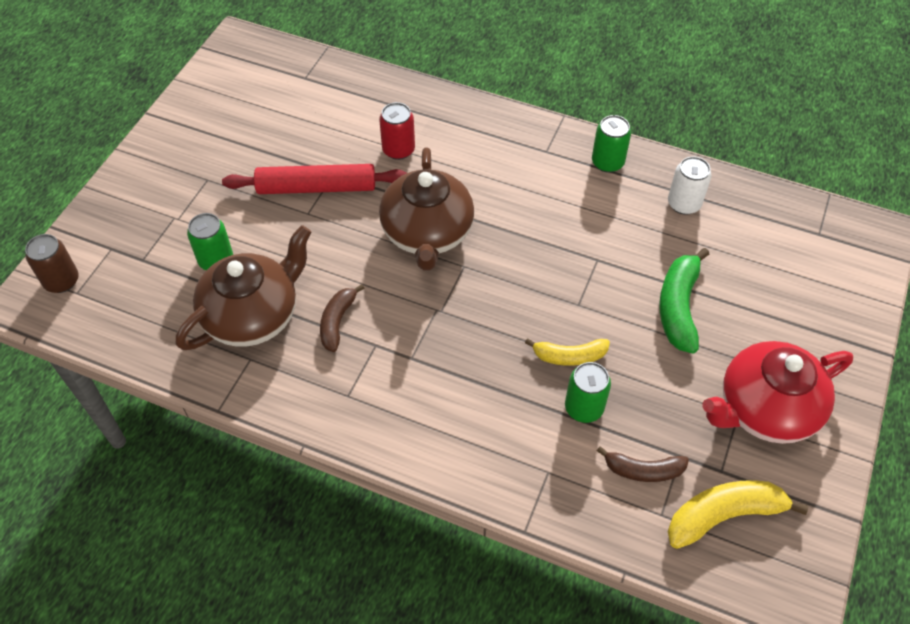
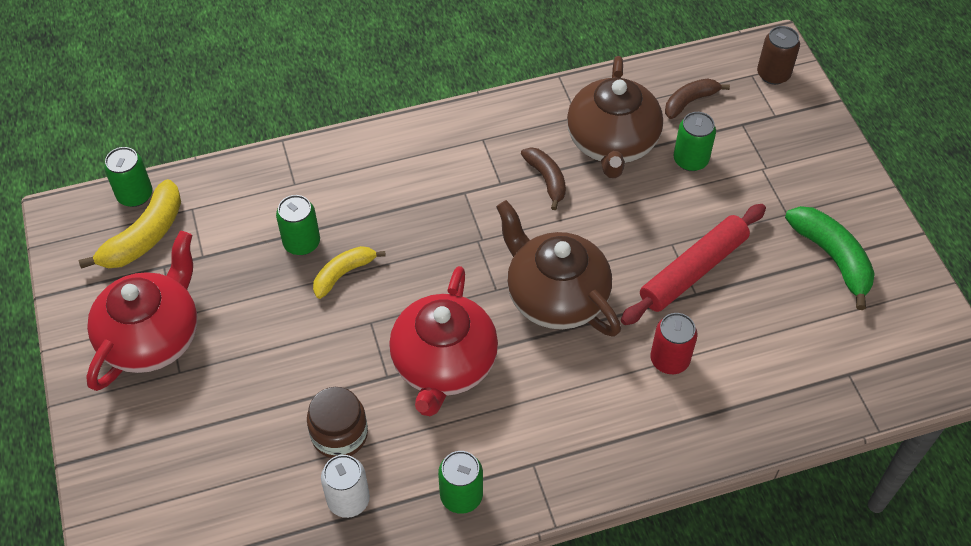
camera: 140 degrees right, 0 degrees up
brown banana [597,446,689,482] -> brown banana moved to [665,78,730,119]
green banana [659,248,709,353] -> green banana moved to [785,206,875,310]
none -> green can [104,147,152,207]
none -> brown jar [307,387,368,458]
none -> red teapot [389,266,498,416]

